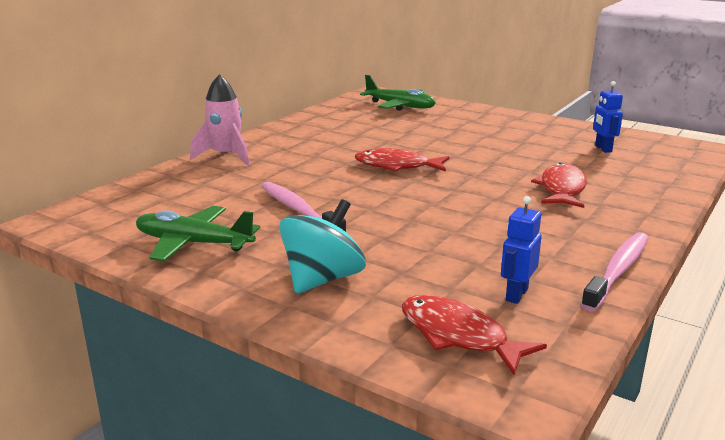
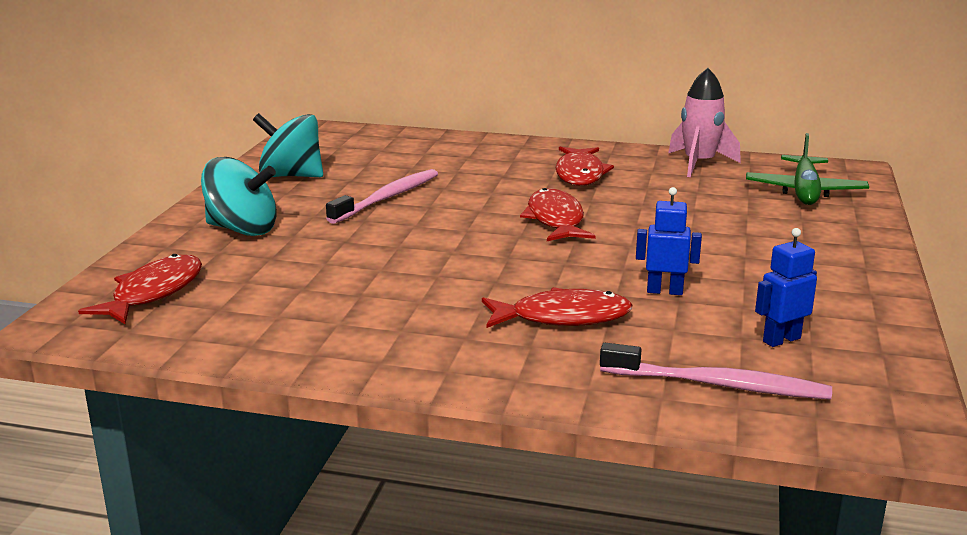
camera: 70 degrees right, 0 degrees up
green plane [136,206,260,261] -> turquoise spinning top [253,113,323,177]
pink rocket [190,74,249,165] -> pink rocket moved to [668,68,741,177]
blue robot [501,196,542,304] -> blue robot moved to [636,187,702,295]
pink toothbrush [581,232,648,312] -> pink toothbrush moved to [600,343,832,400]
none -> red fish [555,146,614,186]

